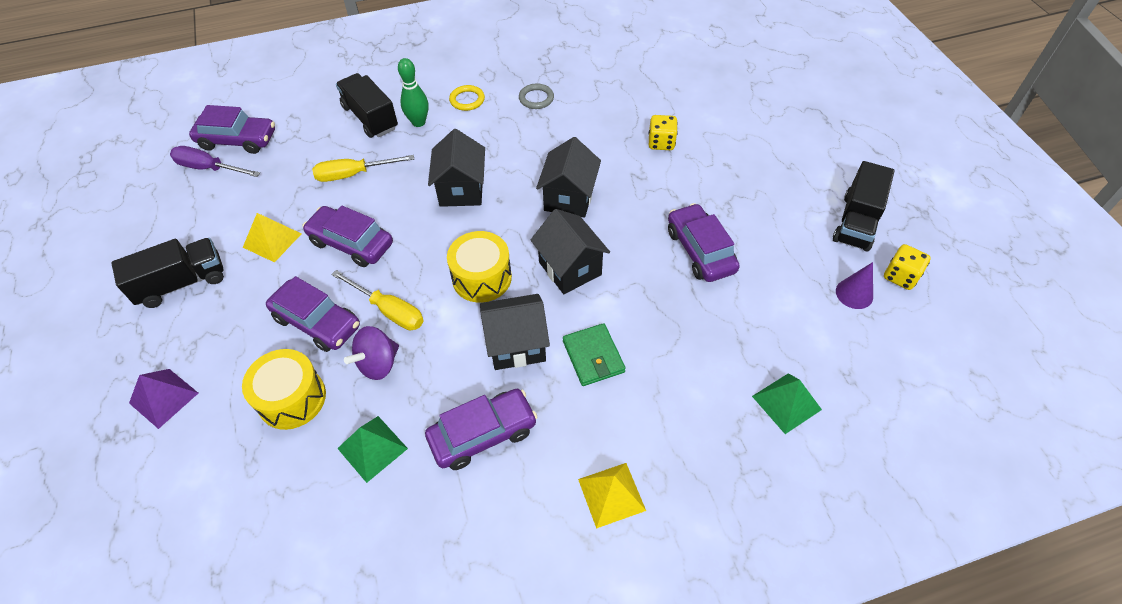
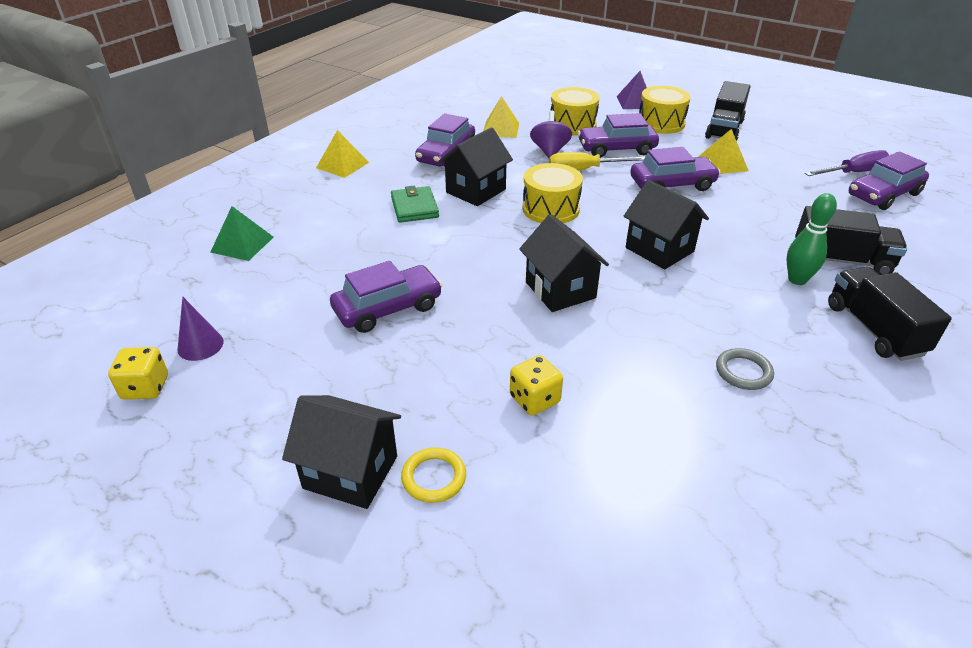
camera: 140 degrees right, 15 degrees down
yellow screwdriver [312,155,414,182] -> none
green pyramid [337,416,408,483] -> yellow pyramid [483,96,519,138]
yellow ring [449,85,485,111] -> yellow ring moved to [401,447,466,503]
black house [531,209,610,294] -> black house moved to [282,395,401,509]
green wallet [563,323,626,386] -> green wallet turned 45 degrees clockwise [391,186,439,223]
purple car [668,203,740,282] -> purple car turned 60 degrees counterclockwise [330,261,442,333]
black truck [833,161,895,252] -> black truck moved to [828,267,952,361]
none -> yellow drum [639,86,691,134]

